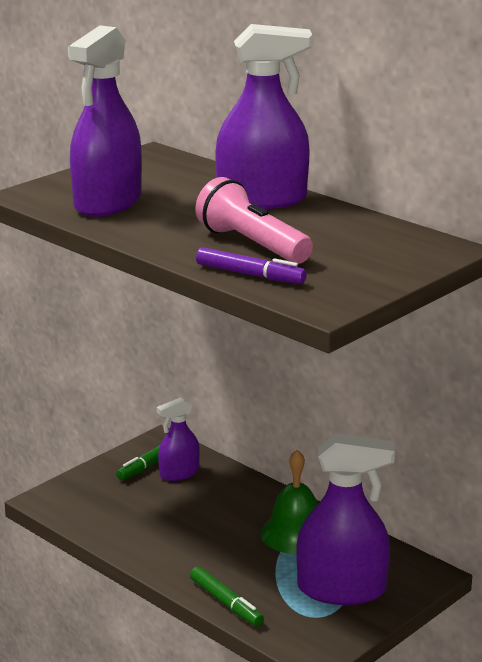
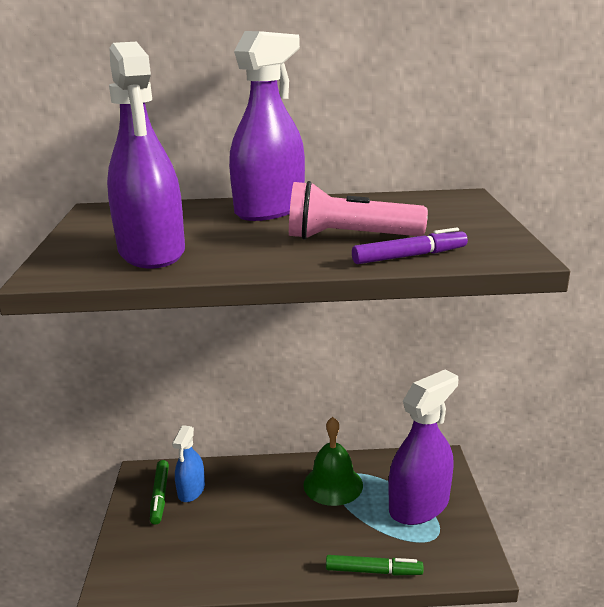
camera: 45 degrees left, 0 degrees up
purple spray bottle [157,397,200,481] -> blue spray bottle [172,425,205,502]

